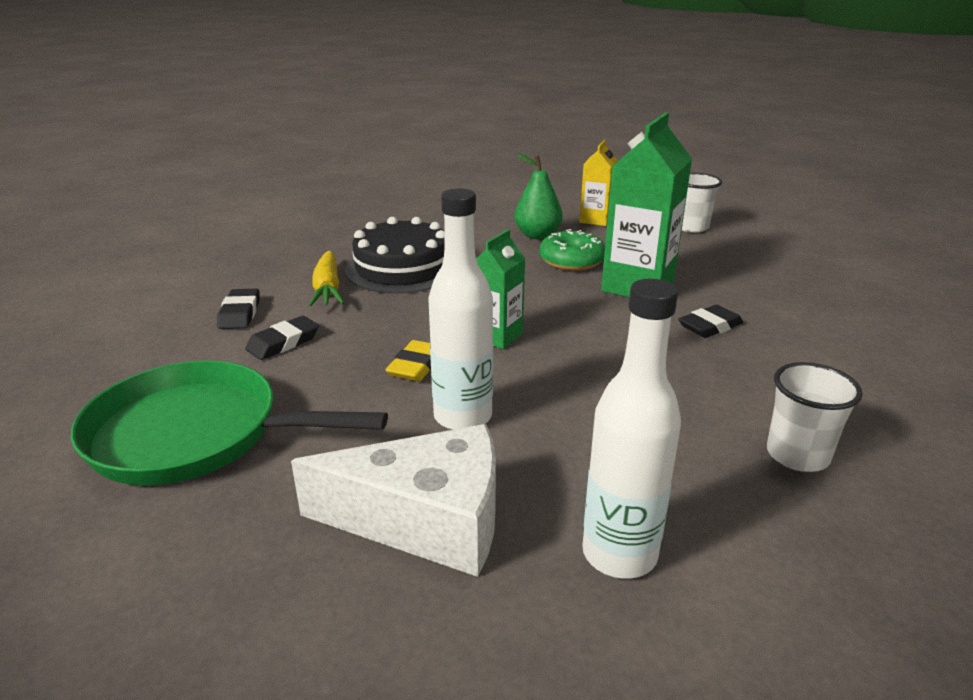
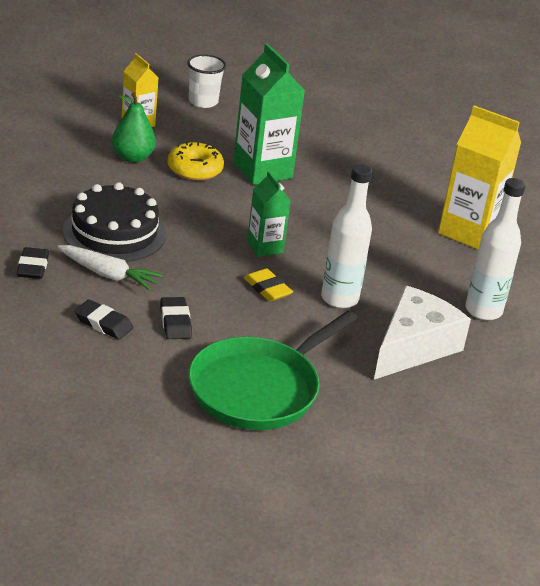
camera: 60 degrees left, 5 degrees up
yellow carrot [309,251,344,307] -> white carrot [58,245,163,291]
green donut [539,229,605,271] -> yellow donut [167,142,224,181]
black eraser [678,305,743,338] -> black eraser moved to [16,247,49,279]
white cup [767,362,863,472] -> yellow carton [438,105,521,250]

